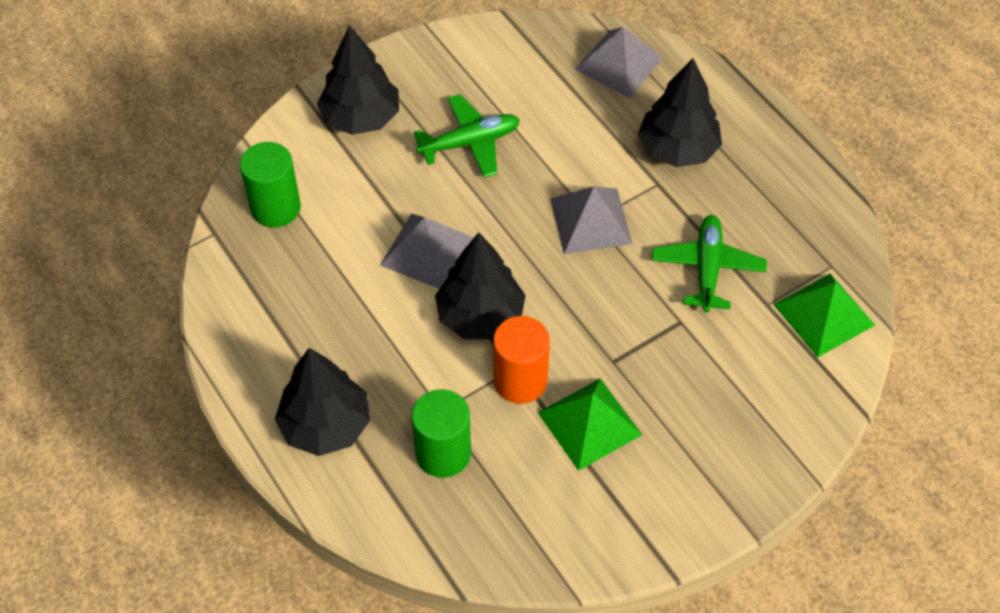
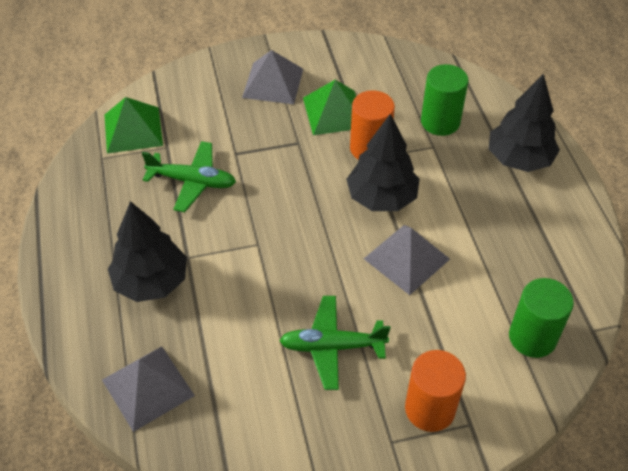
camera: 160 degrees left, 5 degrees down
black tree [317,25,399,135] -> orange cylinder [405,350,466,432]
grey pyramid [550,187,633,254] -> grey pyramid moved to [242,50,303,104]
green plane [652,215,767,312] -> green plane turned 105 degrees counterclockwise [142,141,236,212]

